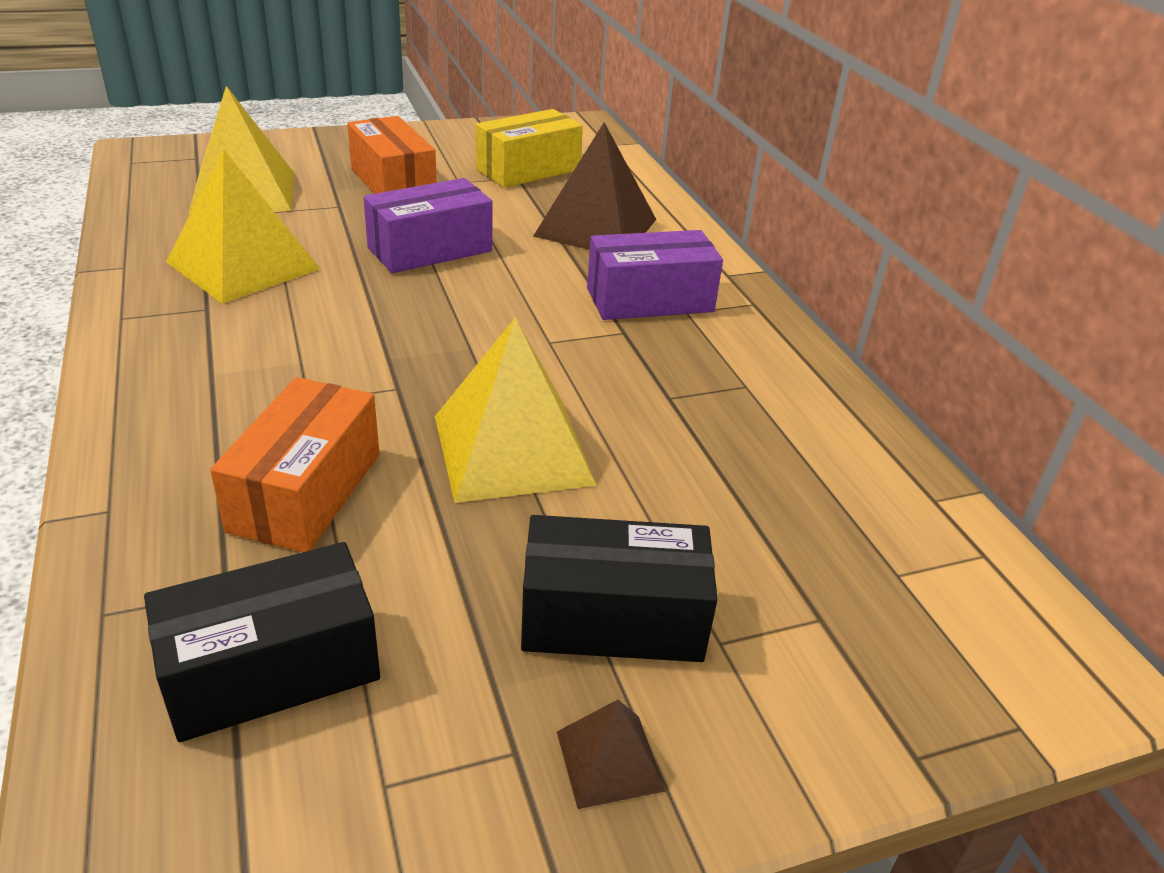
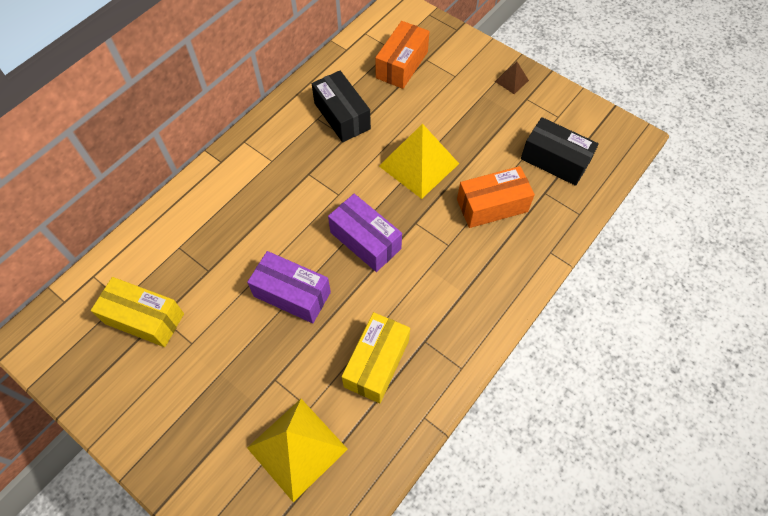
camera: 120 degrees left, 25 degrees up
yellow pyramid [166,149,320,304] -> yellow box [342,312,410,403]
orange box [347,116,437,194] -> orange box moved to [375,21,430,89]
black box [521,515,718,662] -> black box moved to [312,71,371,142]
brown pyramid [533,122,656,250] -> none
purple box [587,230,723,320] -> purple box moved to [328,194,402,272]

